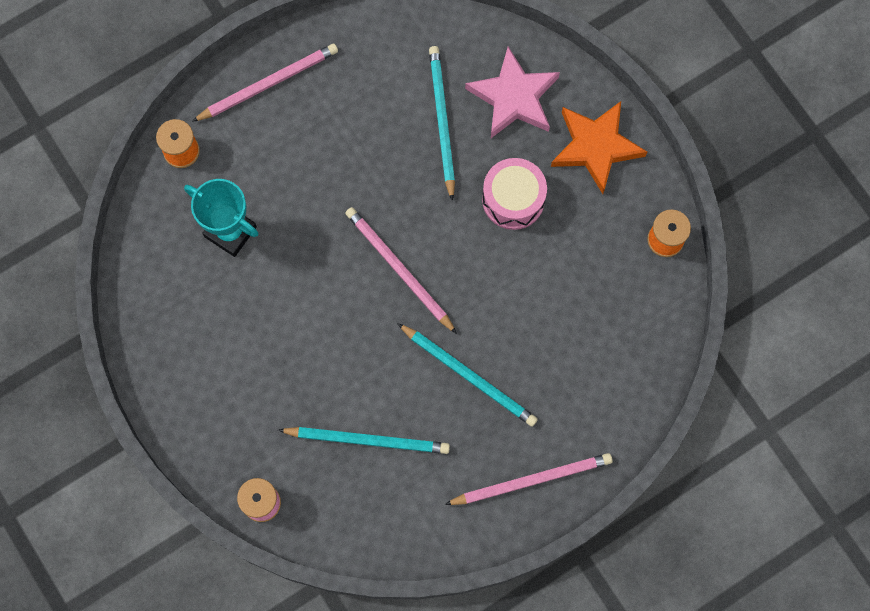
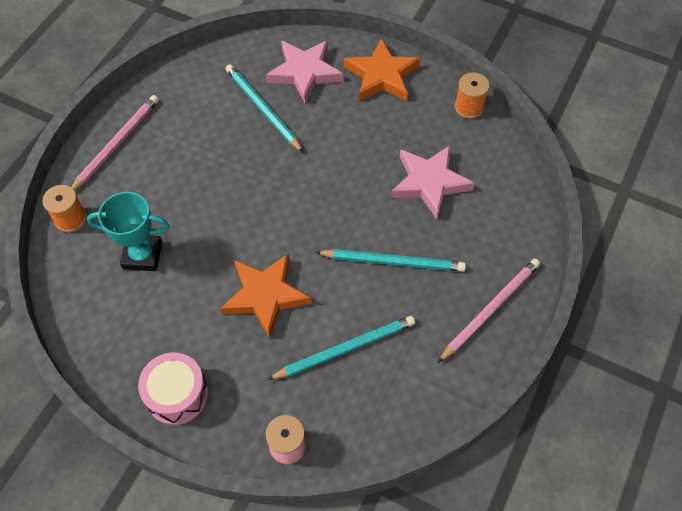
camera: 30 degrees left, 15 degrees down
pink pencil [345,207,457,334] -> none
pink drum [482,158,547,230] -> pink drum moved to [138,352,208,425]
none -> orange star [220,253,312,338]
none -> pink star [391,145,475,219]

